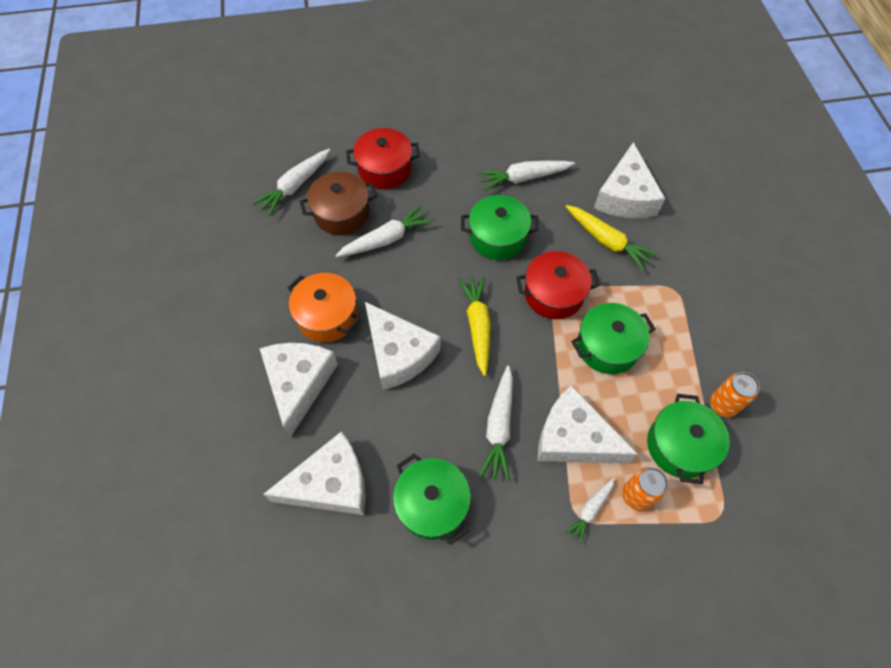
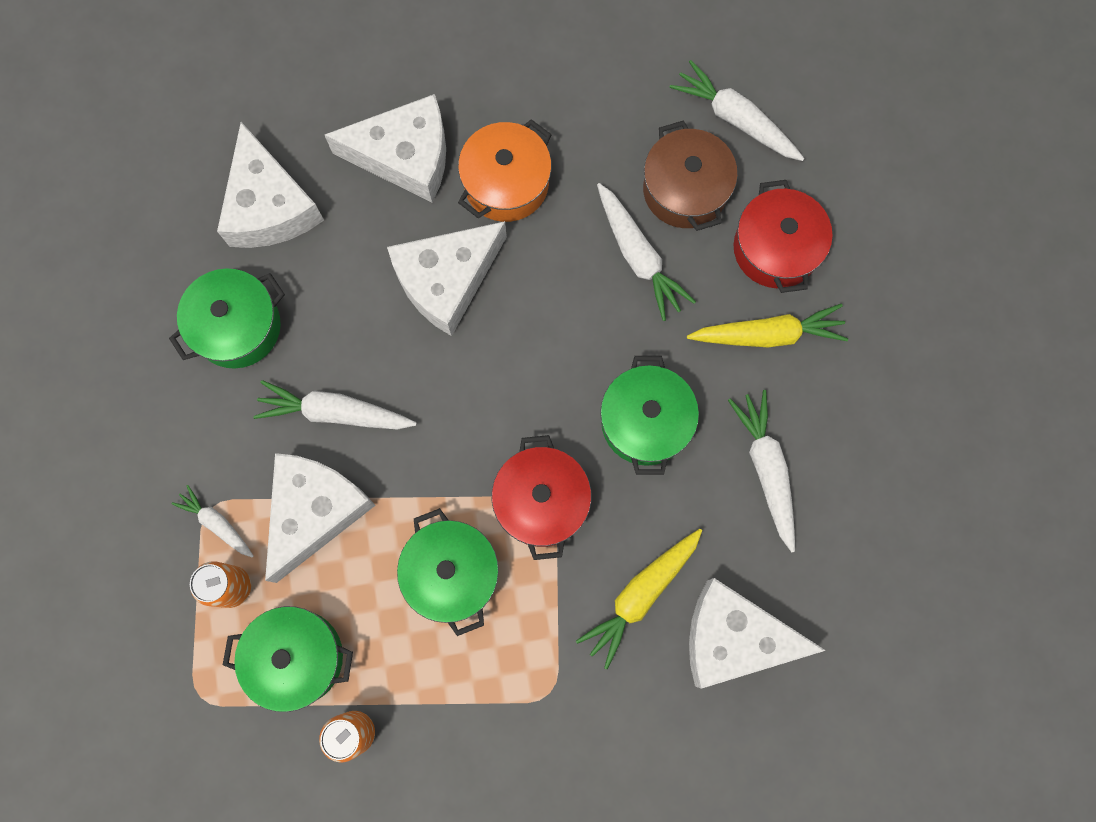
camera: 90 degrees right, 15 degrees up
yellow carrot [458,276,491,376] -> yellow carrot moved to [687,304,848,347]

